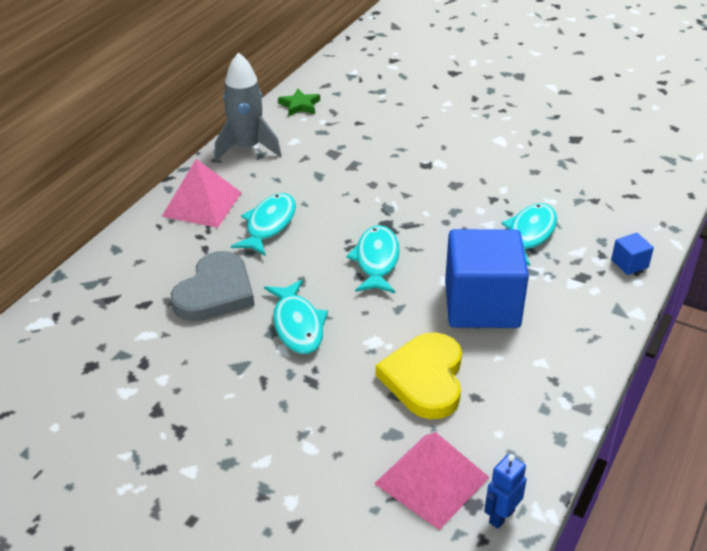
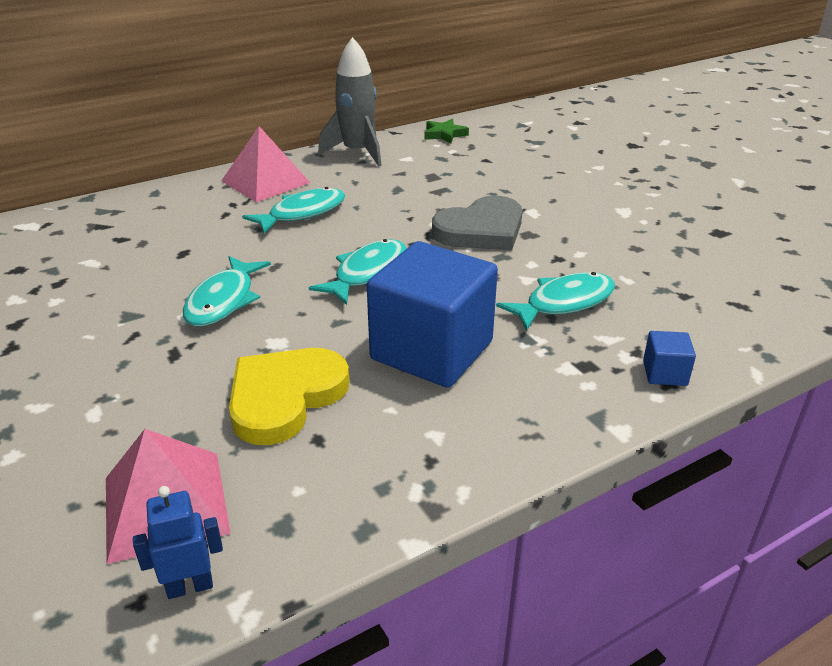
camera: 30 degrees right, 5 degrees down
grey heart [171,251,255,321] -> grey heart moved to [432,196,523,250]

